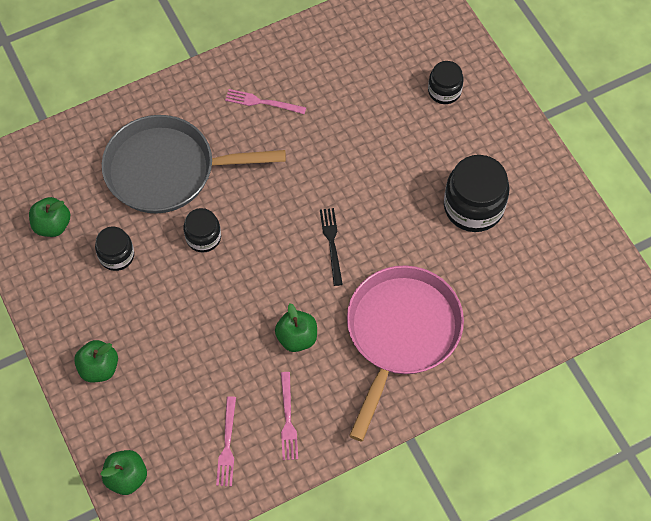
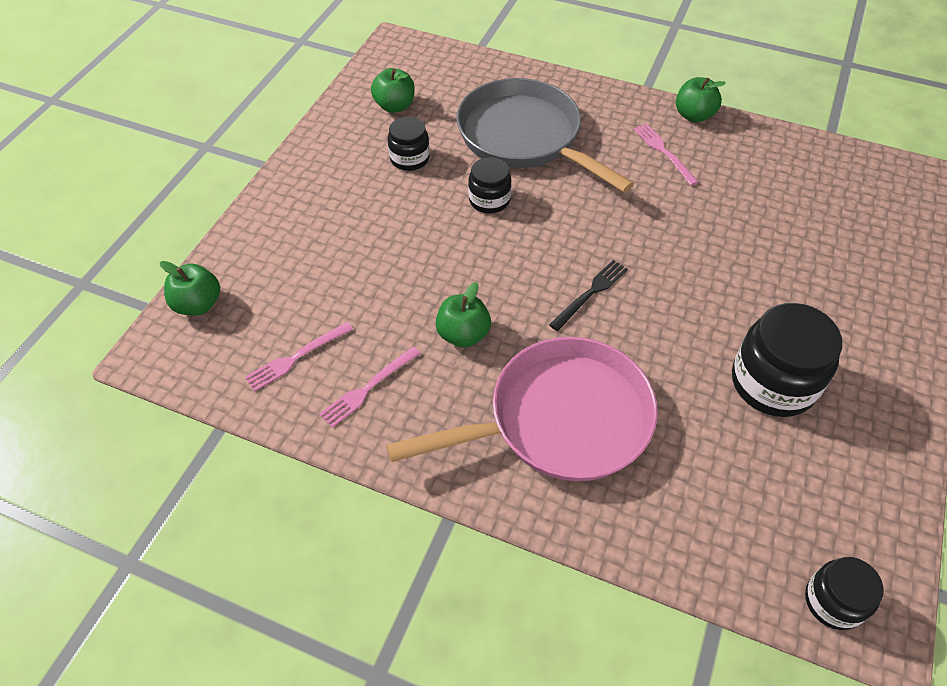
camera: 50 degrees right, 10 degrees down
green apple [74,340,118,382] -> green apple moved to [676,77,726,122]
black jar [428,61,464,104] -> black jar moved to [805,557,884,630]

